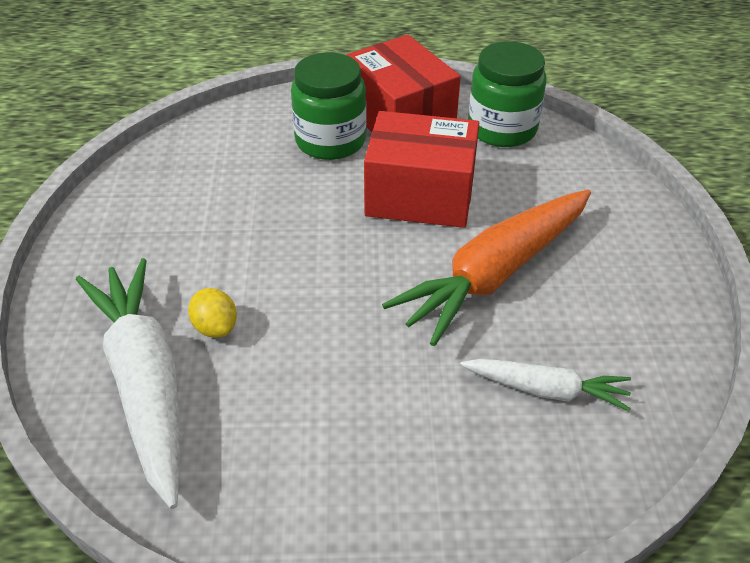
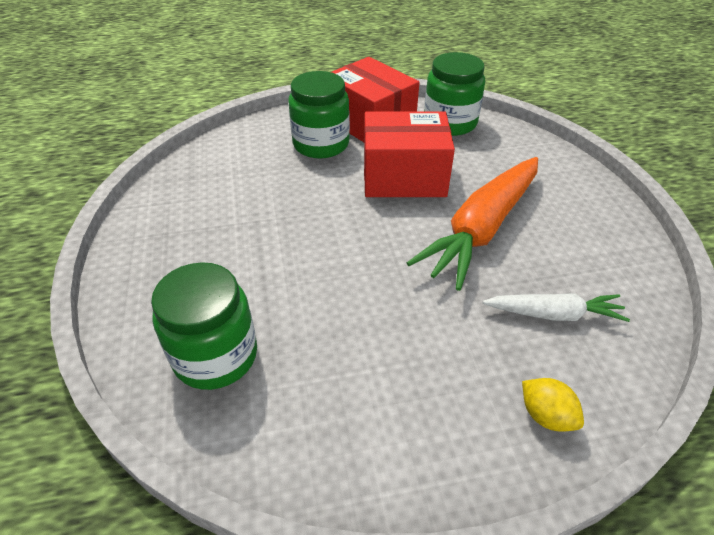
camera: 10 degrees left, 0 degrees up
white carrot [76,258,180,509] -> green jar [151,262,257,390]
yellow lemon [188,288,237,338] -> yellow lemon moved to [522,378,584,432]

